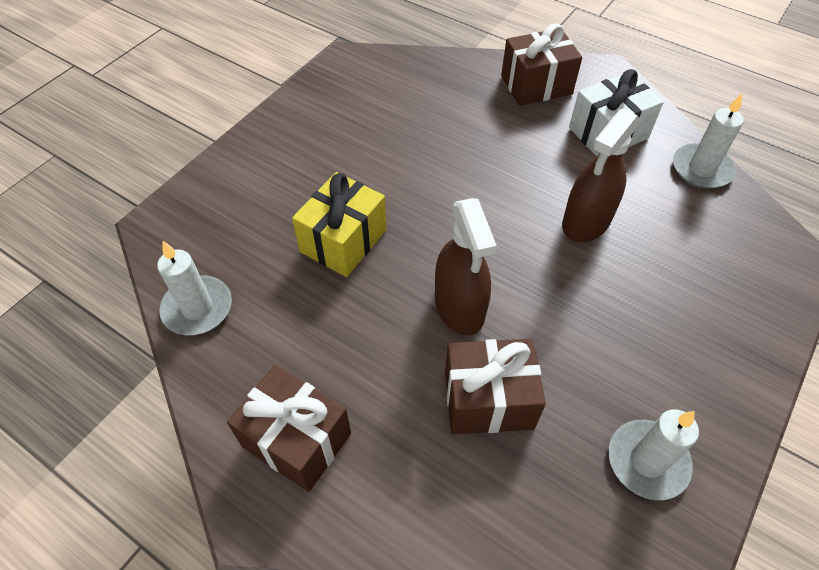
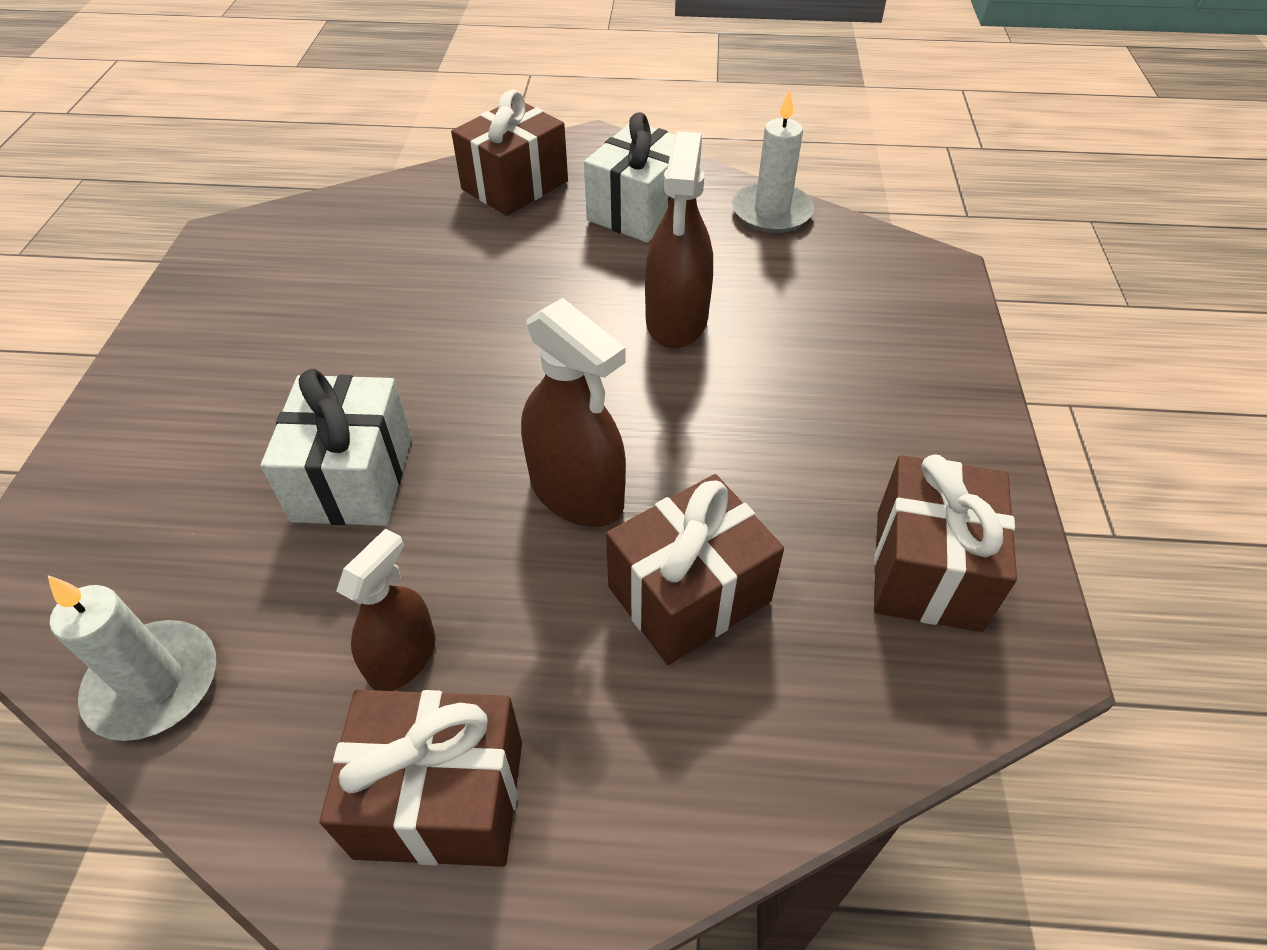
camera: 30 degrees left, 5 degrees down
yellow gift [292,172,386,277] -> white gift [261,369,412,526]
white candle [609,410,699,500] -> brown gift [874,454,1017,632]
none -> brown spray bottle [336,528,436,691]

